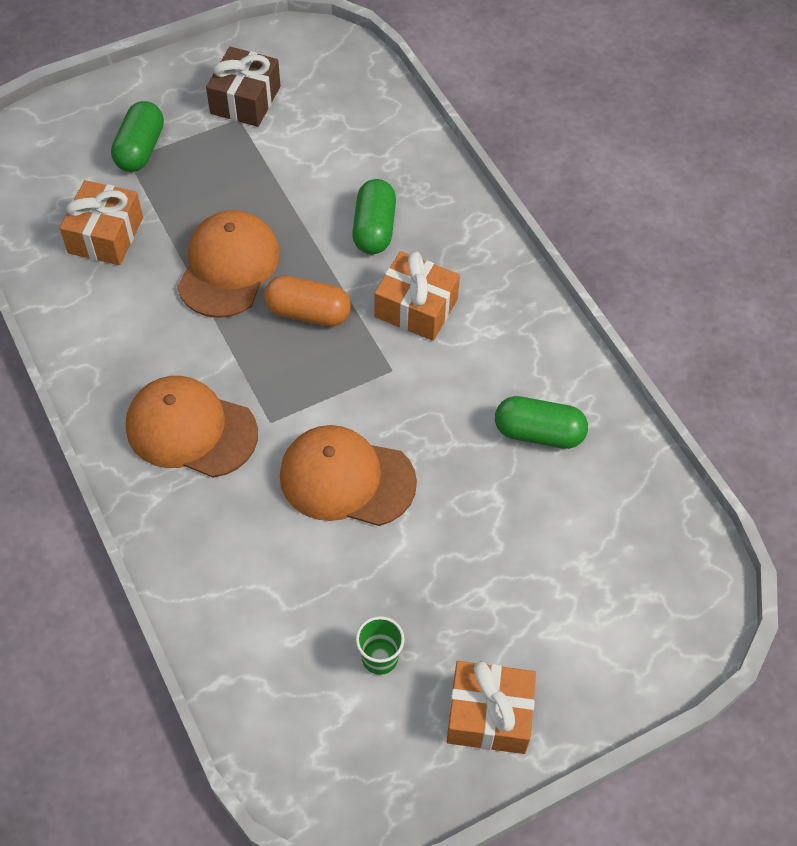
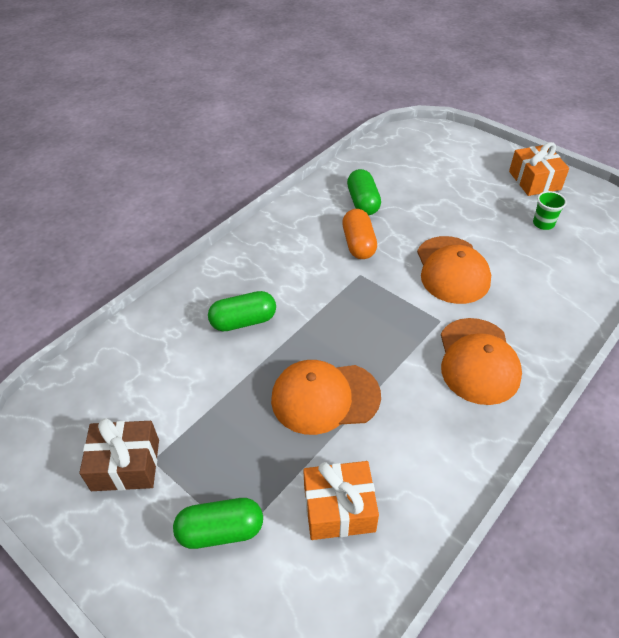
camera: 110 degrees left, 10 degrees down
orange capsule [264,275,351,327] -> orange capsule moved to [342,209,377,259]
orange gift [374,251,460,341] -> none

